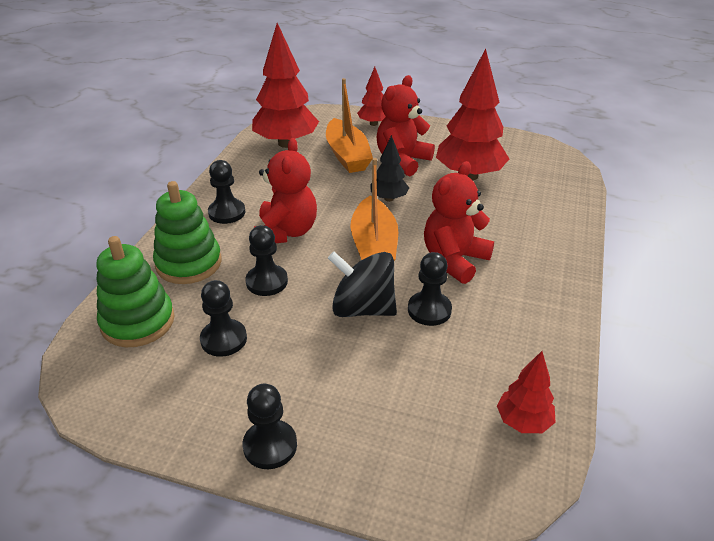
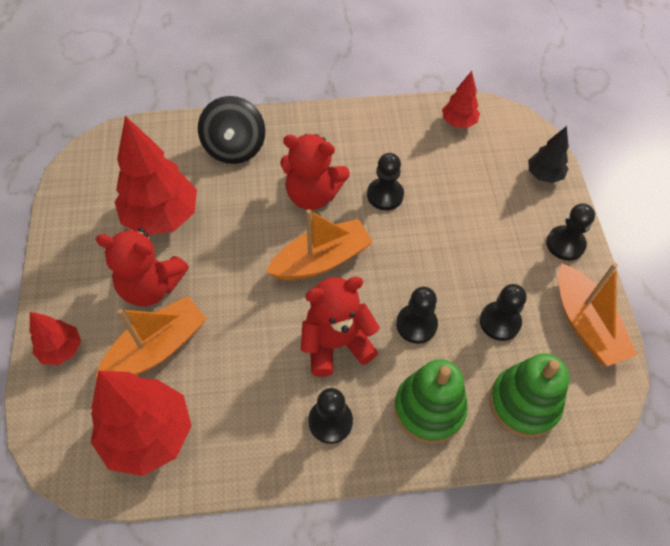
camera: 115 degrees left, 20 degrees up
black spinning top [328,251,397,317] -> black spinning top moved to [198,96,265,164]
black tree [370,135,409,202] -> black tree moved to [528,126,569,183]
none -> orange boat [558,263,637,366]

